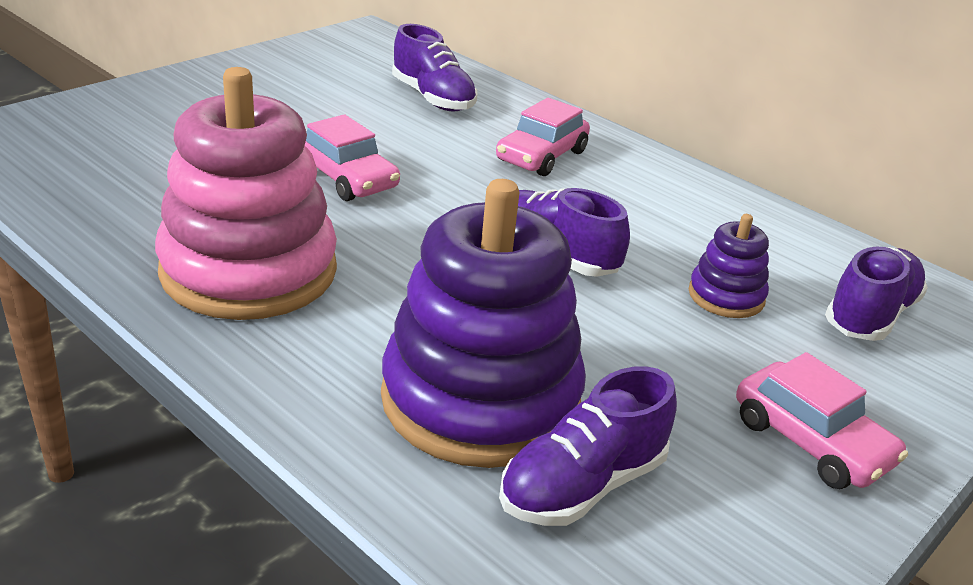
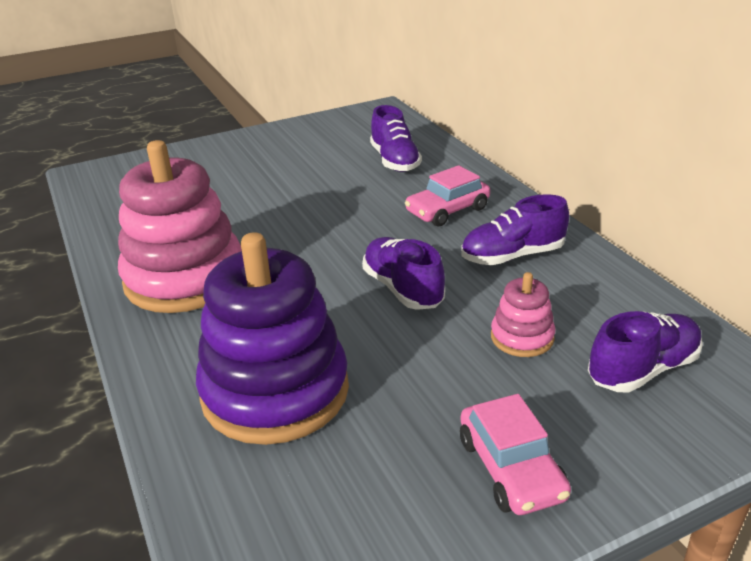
camera: 25 degrees right, 0 degrees up
pink car [304,114,400,201] -> none
purple shoe [499,366,677,526] -> purple shoe moved to [461,194,569,265]
purple stacking toy [689,214,769,318] -> pink stacking toy [491,272,555,357]

